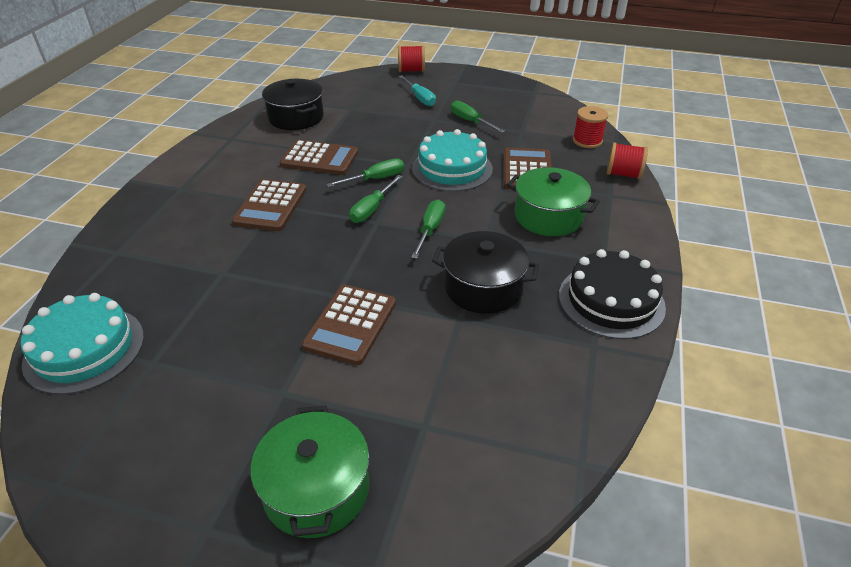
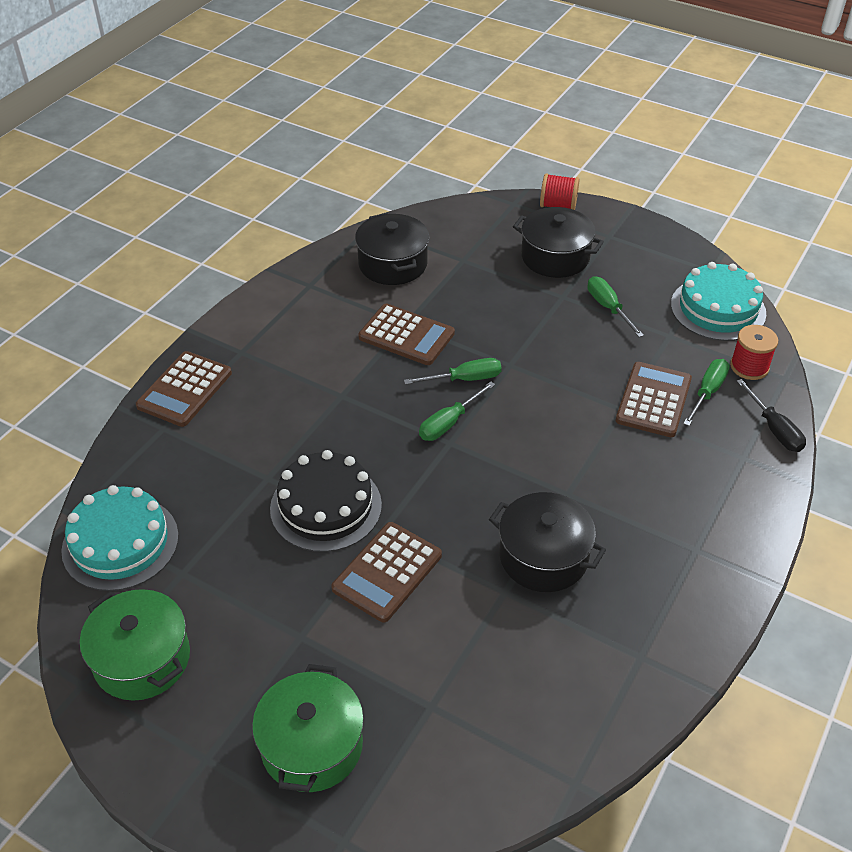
camera: 15 degrees right, 5 degrees up
brown calculator [232,179,306,231] -> brown calculator moved to [136,351,232,427]
turquoise screwdriver [399,75,436,107] -> black pot [513,207,604,278]
green screwdriver [411,199,445,259] -> green screwdriver moved to [683,359,730,426]
turquoise cake [412,129,493,192] -> turquoise cake moved to [671,262,766,341]
green pot [507,167,600,236] -> green pot moved to [80,589,190,701]
black cake [559,249,666,339] -> black cake moved to [270,450,382,552]
red spool [607,142,648,179] -> black screwdriver [736,379,806,452]

